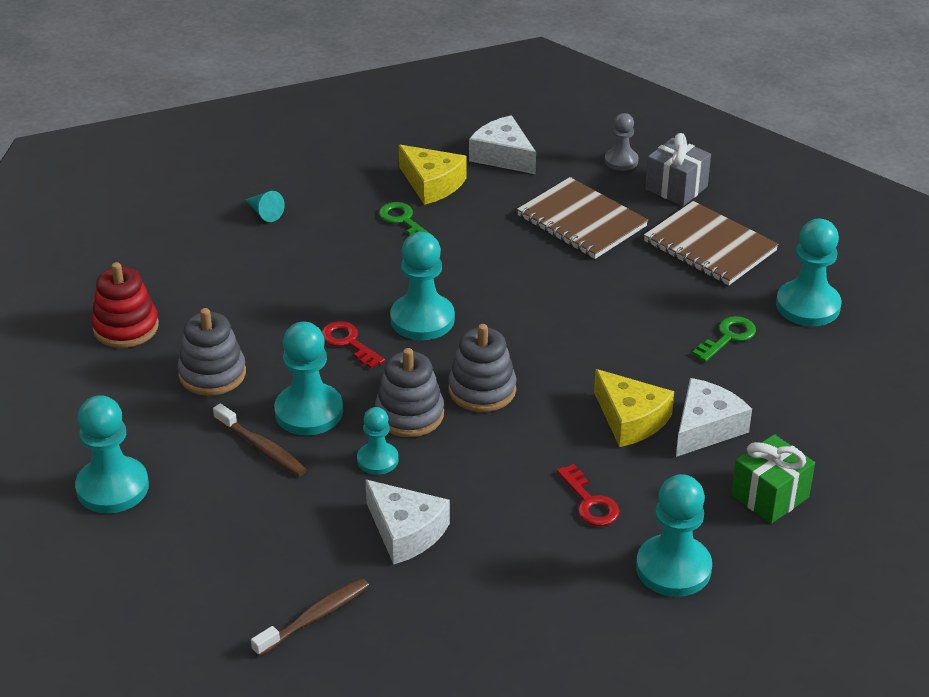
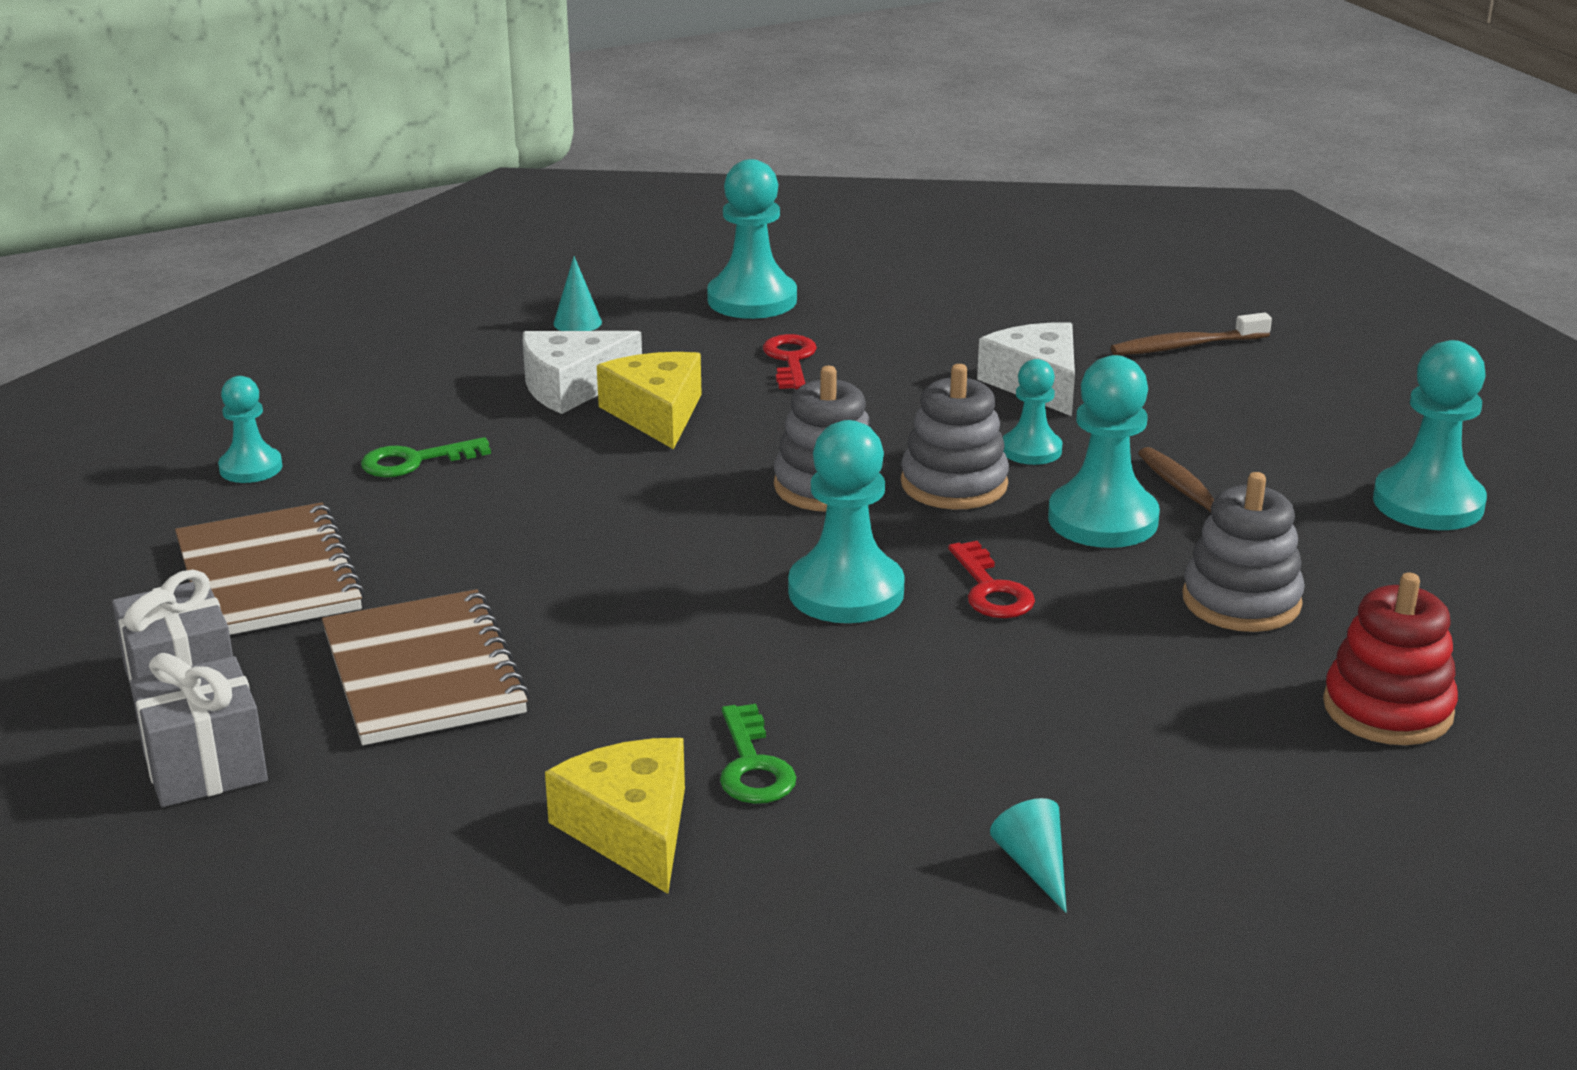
camera: 155 degrees left, 10 degrees down
white cheese [469,115,536,174] -> none
grey pawn [605,113,639,171] -> grey gift [130,653,268,807]
green gift [731,434,815,524] -> turquoise cone [553,256,602,331]
turquoise pawn [776,219,841,326] -> turquoise pawn [218,376,282,483], size x0.59

